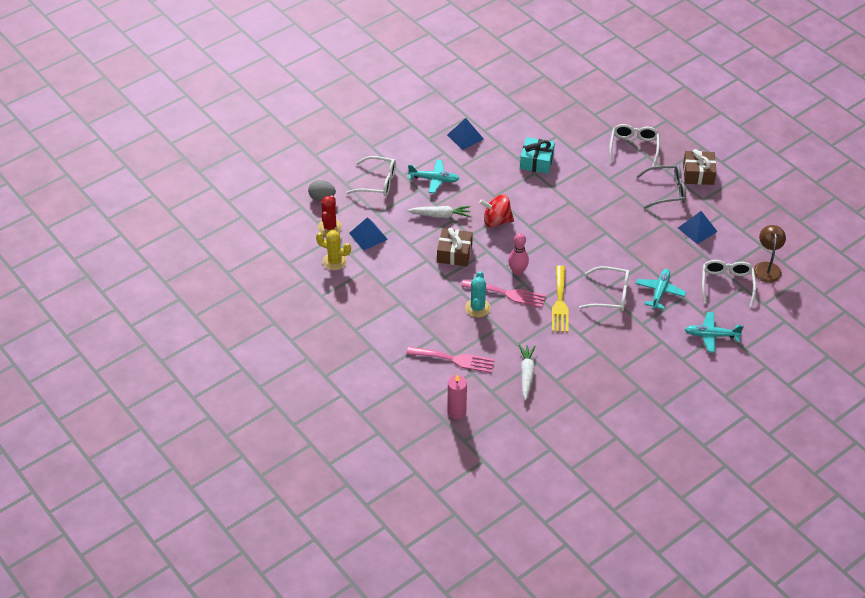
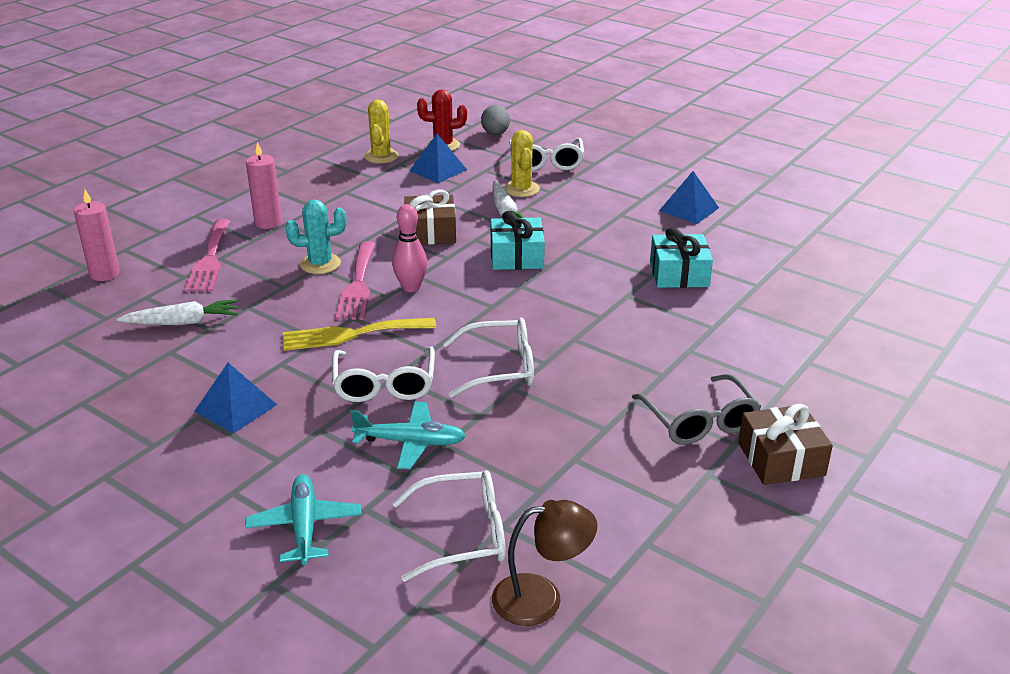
camera: 75 degrees right, 15 degrees down
turquoise plane [408,160,459,193] -> none
red spinning top [479,194,514,228] -> turquoise gift [490,211,545,270]
white glasses [609,124,660,166] -> white glasses moved to [443,318,534,398]
blue pyramid [678,211,718,244] -> blue pyramid moved to [194,363,277,434]
none -> pink candle [246,142,282,229]
none -> yellow cactus [504,130,540,197]

